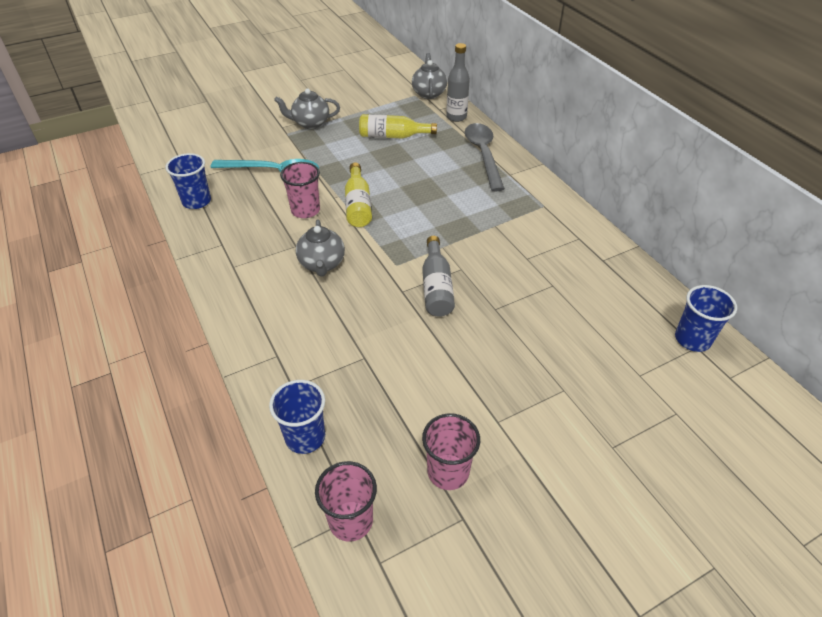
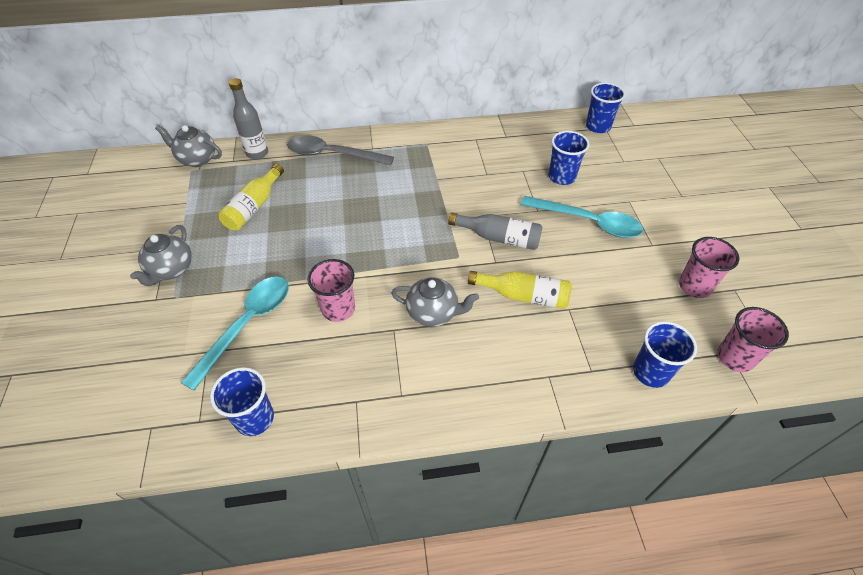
camera: 70 degrees left, 5 degrees up
yellow bottle [345,162,372,227] -> yellow bottle moved to [468,271,572,309]
none -> turquoise spoon [521,196,643,238]
none -> blue cup [548,131,590,185]

